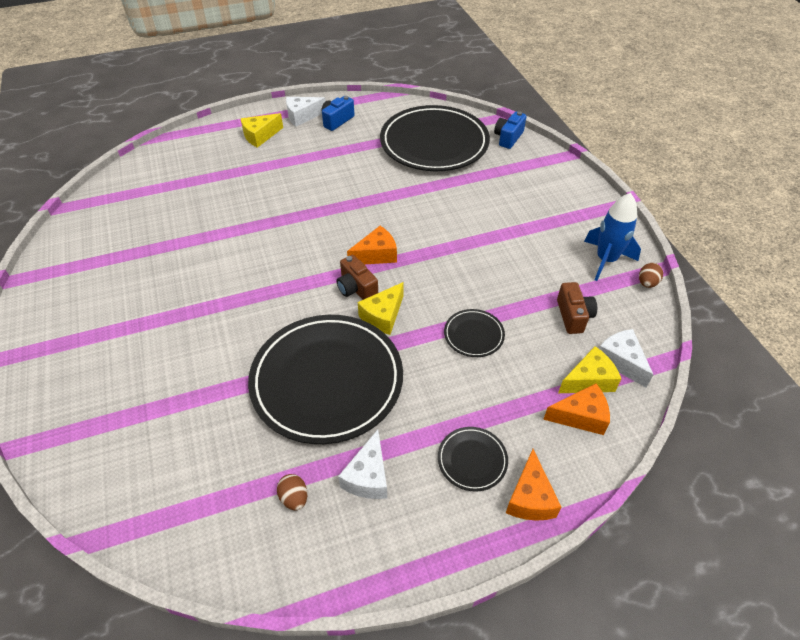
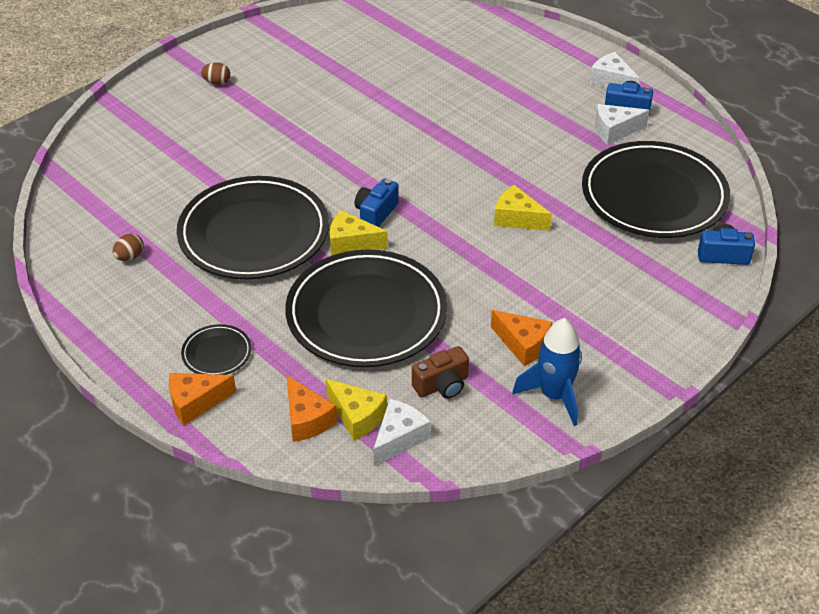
camera: 65 degrees right, 5 degrees down
yellow cheese [241,113,283,148] -> yellow cheese moved to [494,185,552,231]
brown camera [337,255,378,300] -> blue camera [355,178,399,227]
white cheese [338,429,387,499] -> white cheese moved to [595,104,650,145]
orange cheese [347,226,397,265] -> orange cheese moved to [491,310,552,366]
black plate [444,309,505,357] -> black plate [285,249,447,367], size x2.38
brown egg [639,263,663,288] -> brown egg moved to [201,62,230,85]

